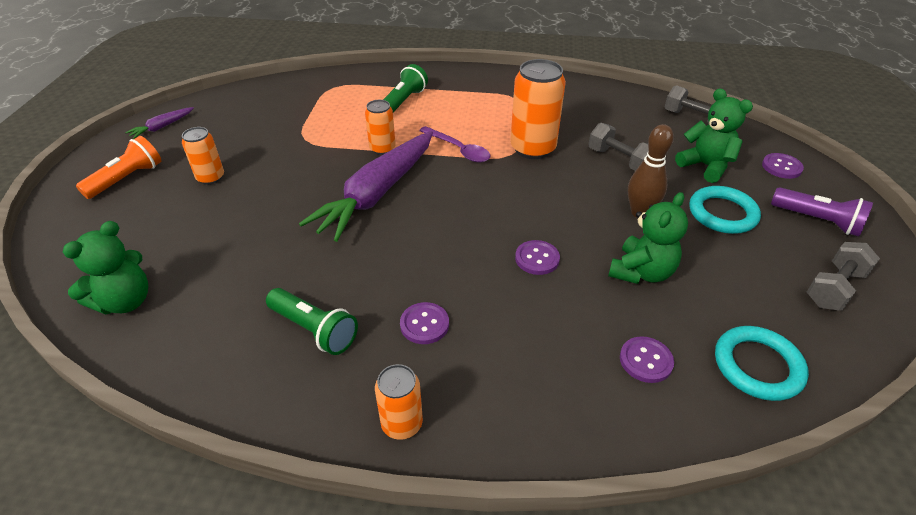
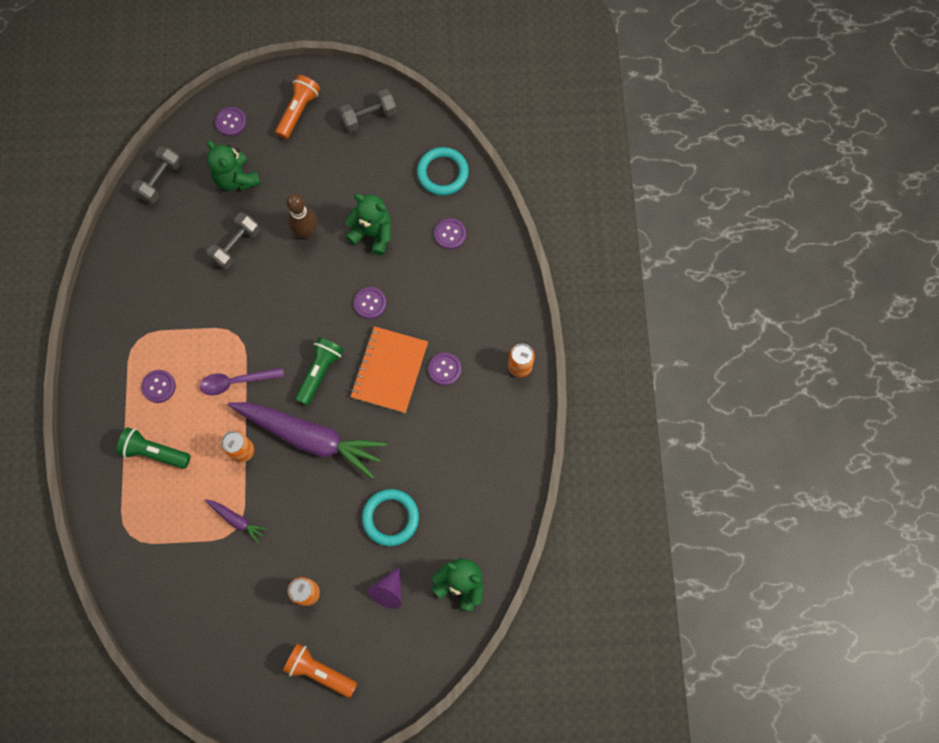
camera: 100 degrees left, 30 degrees up
purple carrot [125,107,194,139] -> purple carrot moved to [205,499,267,543]
green flashlight [266,288,358,355] -> green flashlight moved to [295,337,344,406]
purple spoon [419,126,490,162] -> purple spoon turned 135 degrees counterclockwise [200,367,284,395]
orange can [510,59,566,159] -> none
green teddy bear [675,88,753,183] -> green teddy bear turned 75 degrees counterclockwise [207,140,261,191]
turquoise ring [689,186,761,234] -> turquoise ring moved to [362,489,419,546]
purple flashlight [771,187,873,236] -> orange flashlight [275,75,320,139]
grey dumbbell [807,242,880,311] -> grey dumbbell turned 60 degrees counterclockwise [339,89,397,132]
none -> purple button [141,370,176,403]
none -> orange notebook [350,326,428,413]
none -> purple cone [368,567,401,609]

